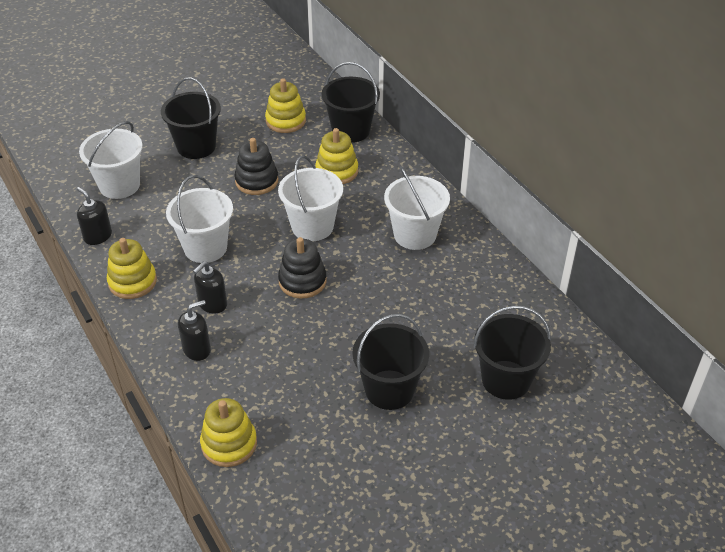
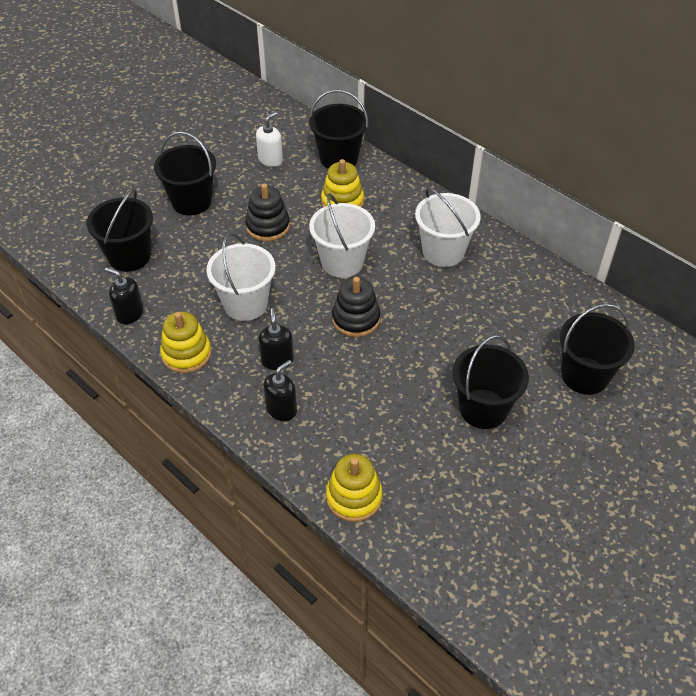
camera: 15 degrees left, 5 degrees up
white bucket [79,121,143,199] -> black bucket [87,189,153,272]
black soap dispenser [193,261,227,314] -> black soap dispenser turned 150 degrees clockwise [258,308,294,370]
yellow stacking toy [265,78,306,133] -> white soap dispenser [256,112,283,167]

